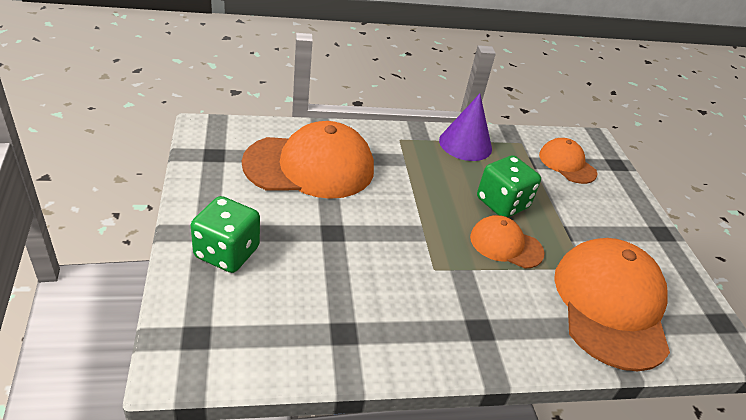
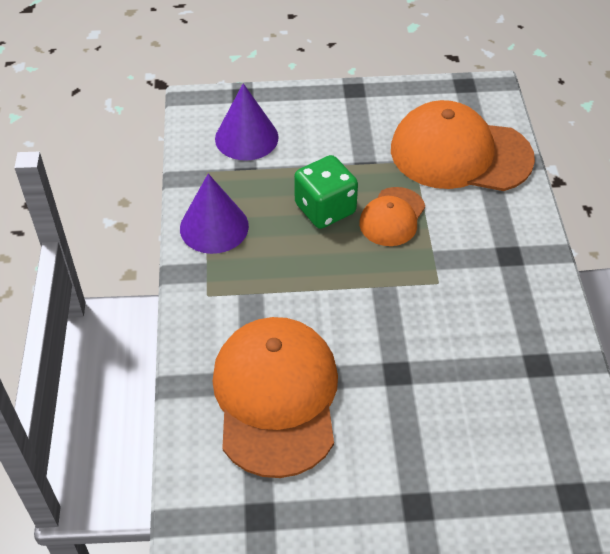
camera: 80 degrees left, 10 degrees up
green dice [191,196,260,273] -> none
orange cap [539,138,597,184] -> purple cone [215,83,279,161]

